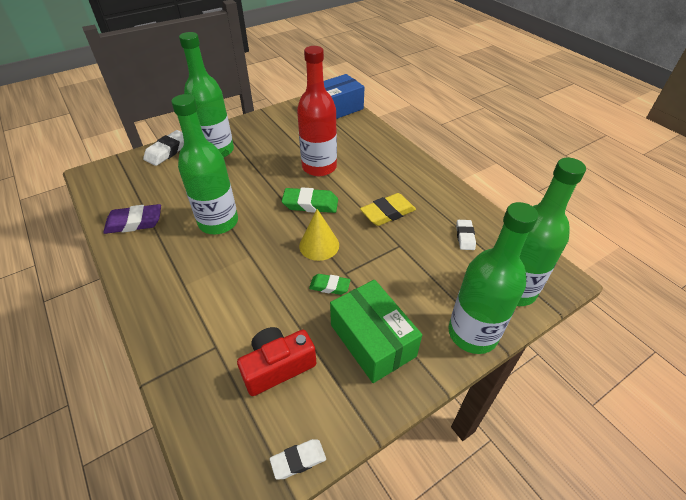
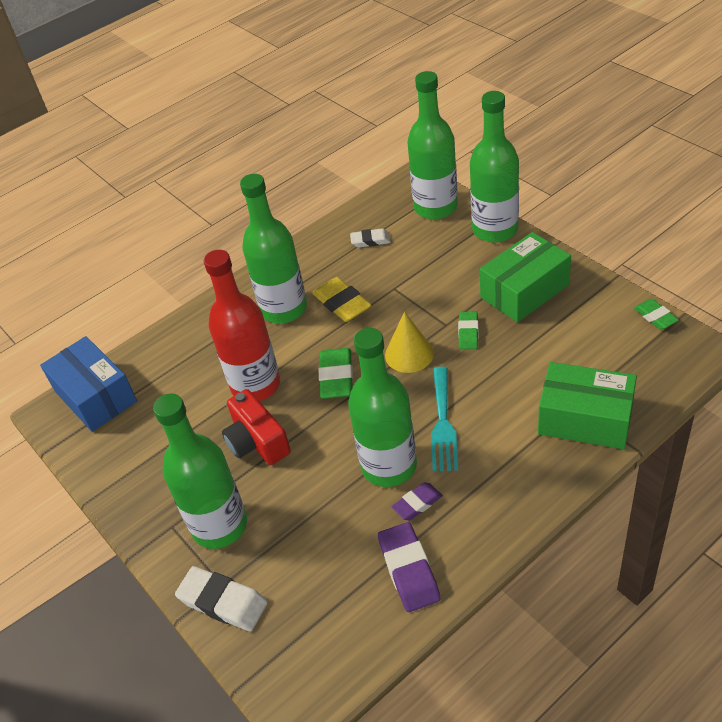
camera: 90 degrees left, 0 degrees up
red camera [237,327,316,396] -> red camera moved to [222,389,291,465]
white eraser [270,439,326,480] -> green eraser [634,299,679,330]
none -> green bottle [240,174,307,324]
none -> purple eraser [392,482,443,521]
none -> turquoise fork [431,367,458,472]
none -> green box [538,362,637,449]

